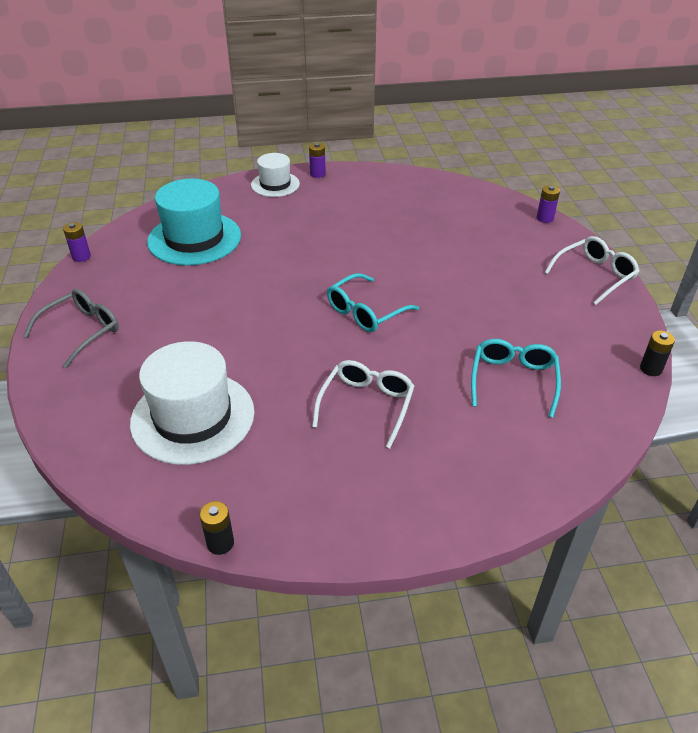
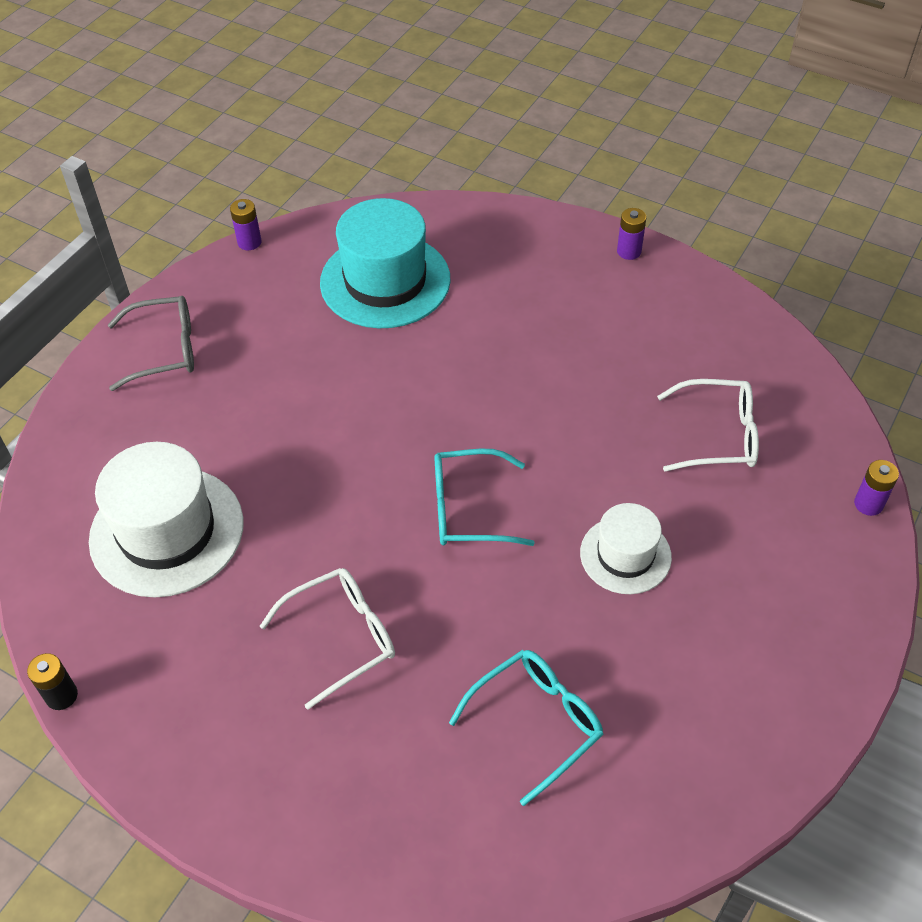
camera: 40 degrees right, 10 degrees up
white hat [251,153,300,197] -> white hat moved to [580,503,672,594]
white glasses [544,236,639,305] -> white glasses moved to [657,379,759,472]
black battery [640,330,675,376] -> none

